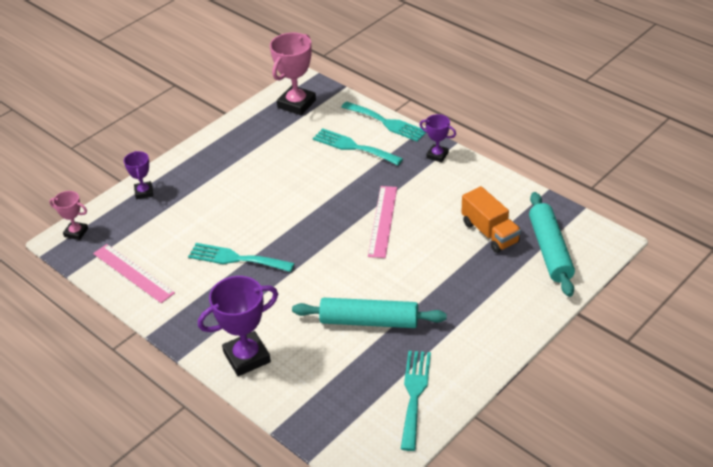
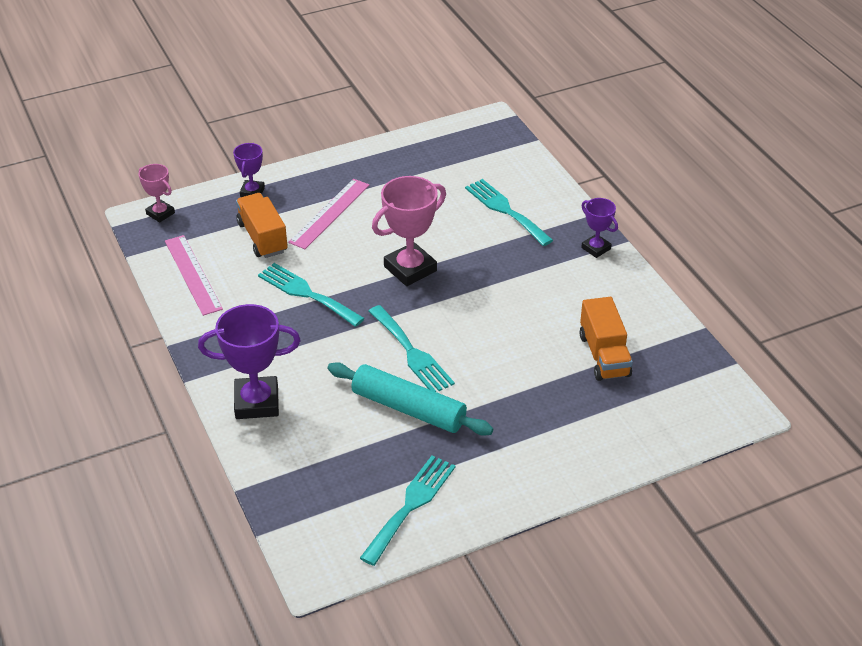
camera: 20 degrees right, 0 degrees up
pink trophy [270,32,316,115] -> pink trophy moved to [372,176,446,286]
turquoise fork [341,102,427,142] -> turquoise fork moved to [368,305,455,392]
pink ruler [368,186,397,258] -> pink ruler moved to [289,179,369,249]
turquoise rolling pin [529,192,575,297] -> none
none -> orange truck [236,193,288,258]

